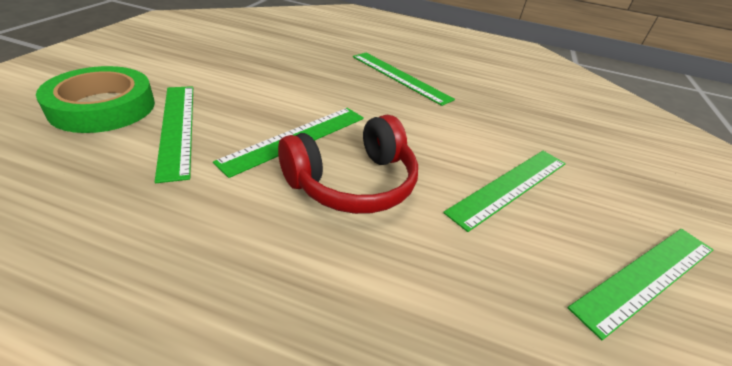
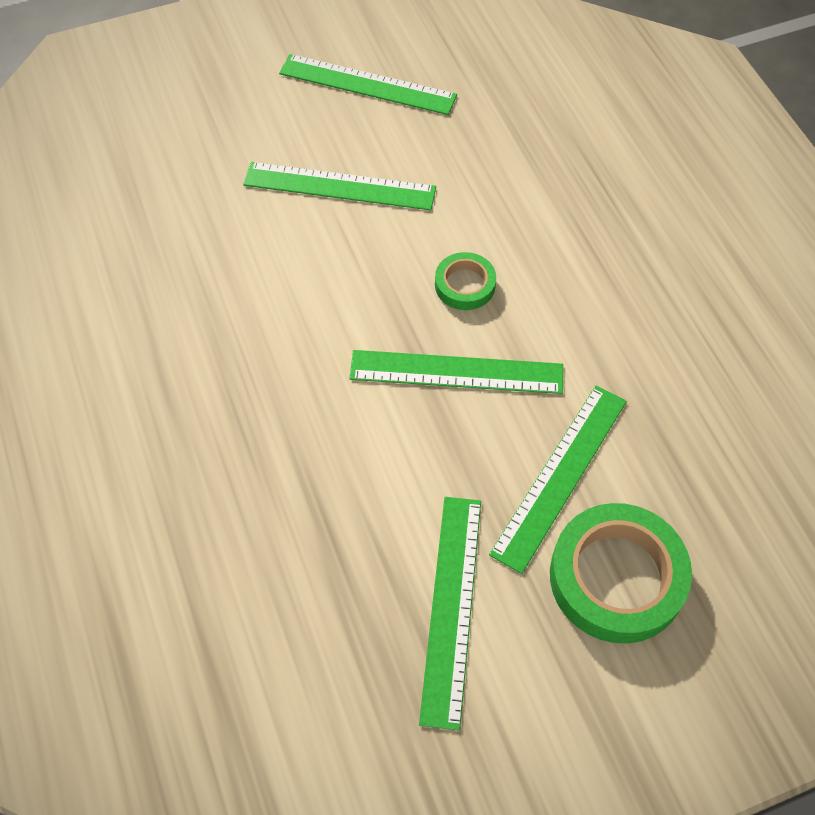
camera: 125 degrees left, 20 degrees up
red headphones [278,114,418,214] -> green tape [435,252,496,310]
green ruler [353,53,455,106] -> green ruler moved to [419,497,481,730]

